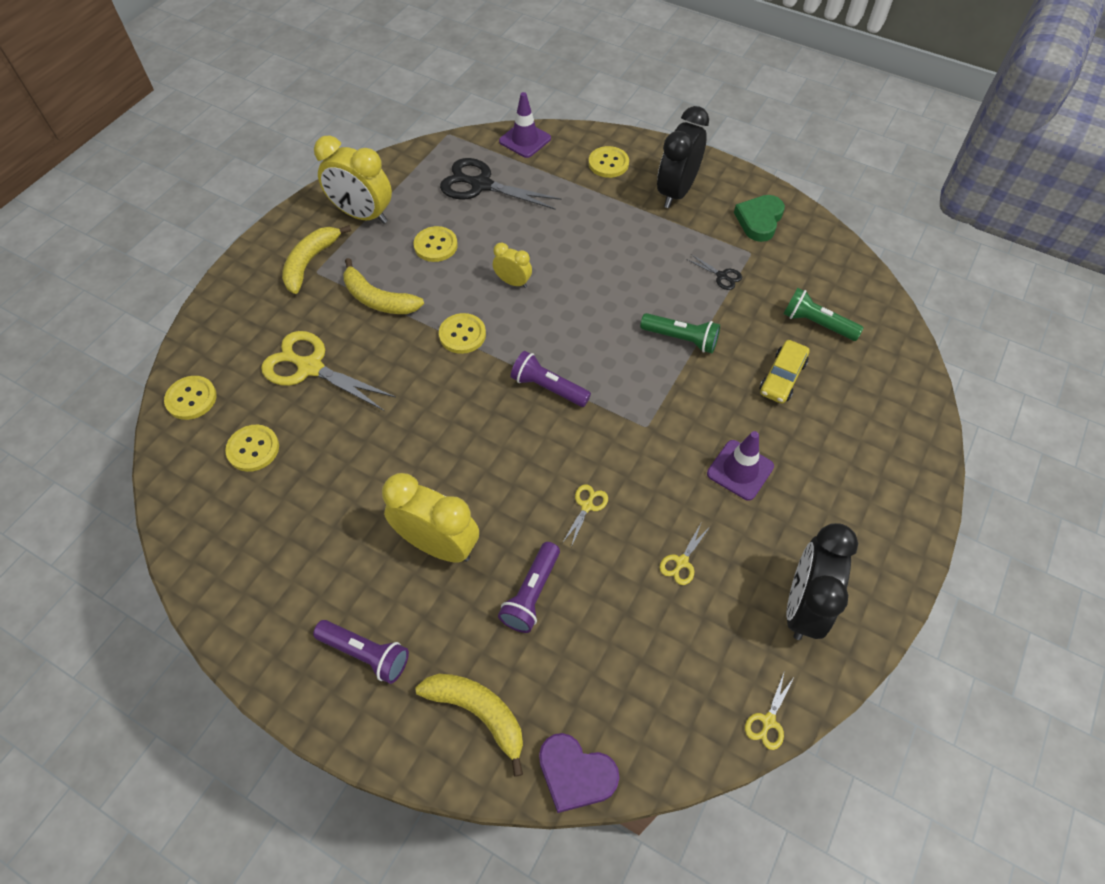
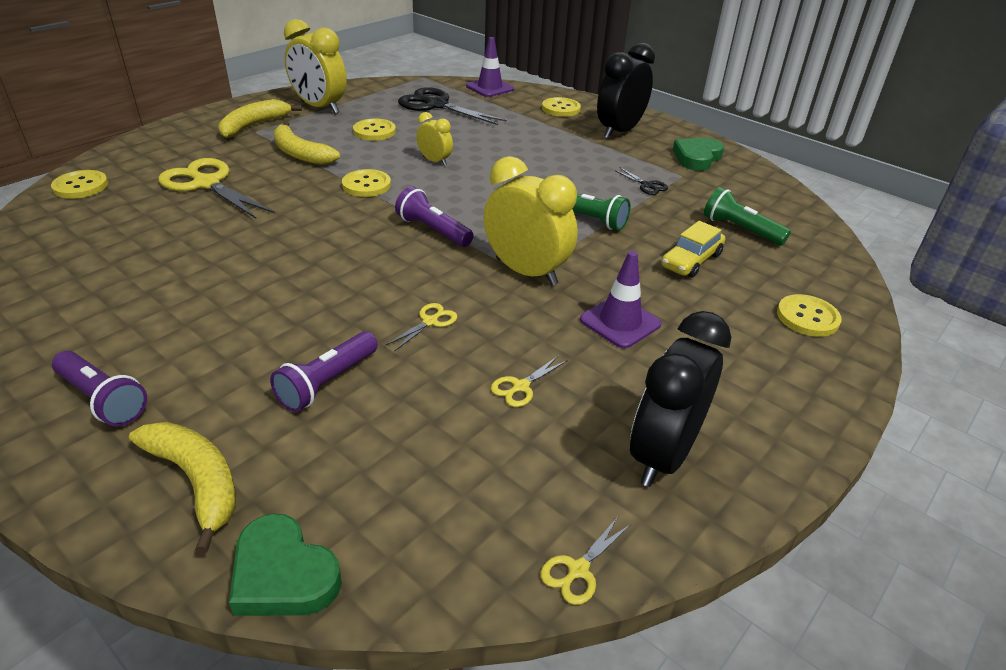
camera: 10 degrees right, 20 degrees down
yellow button [225,425,279,472] -> yellow button moved to [777,294,842,337]
yellow clock [382,473,479,563] -> yellow clock moved to [483,156,578,286]
purple heart [539,733,619,813] -> green heart [229,514,342,616]

